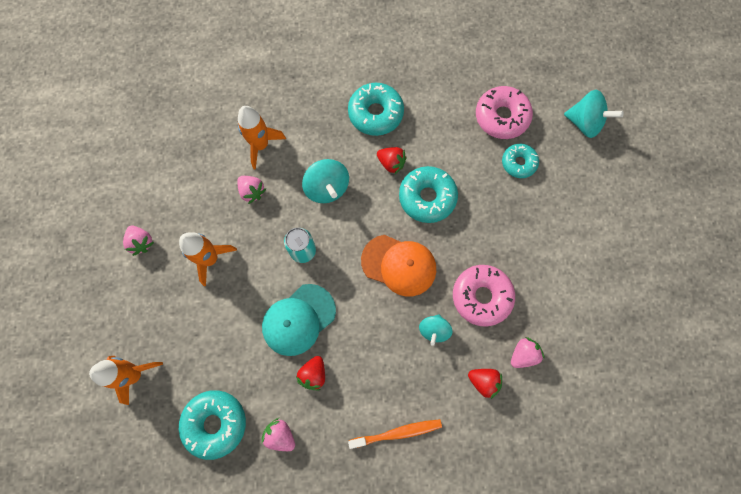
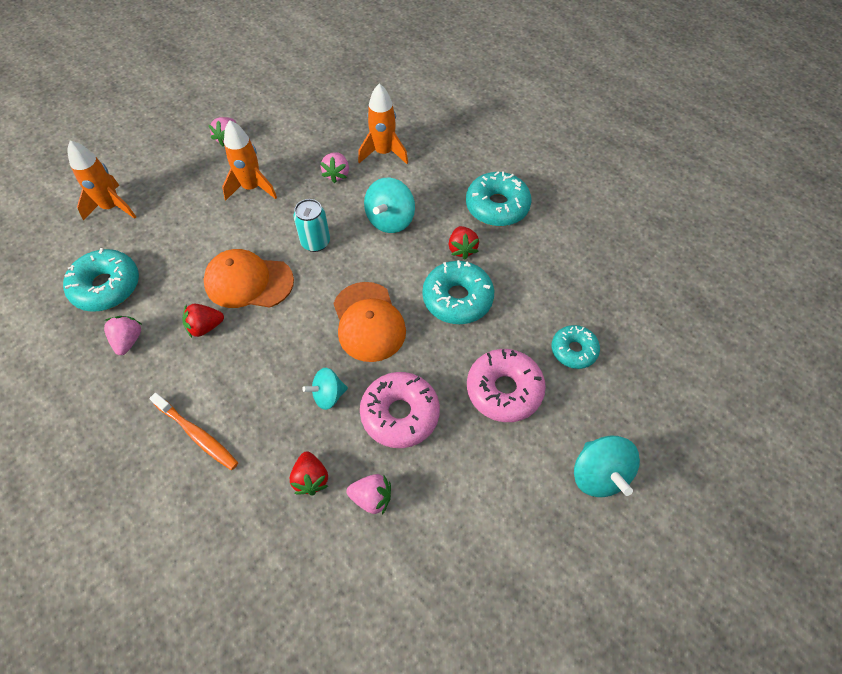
camera: 50 degrees right, 15 degrees down
turquoise cap [262,284,336,356] -> orange cap [204,249,294,308]
pink donut [476,86,533,139] -> pink donut moved to [467,349,546,422]
turquoise spinning top [564,90,624,138] -> turquoise spinning top moved to [574,436,640,497]

